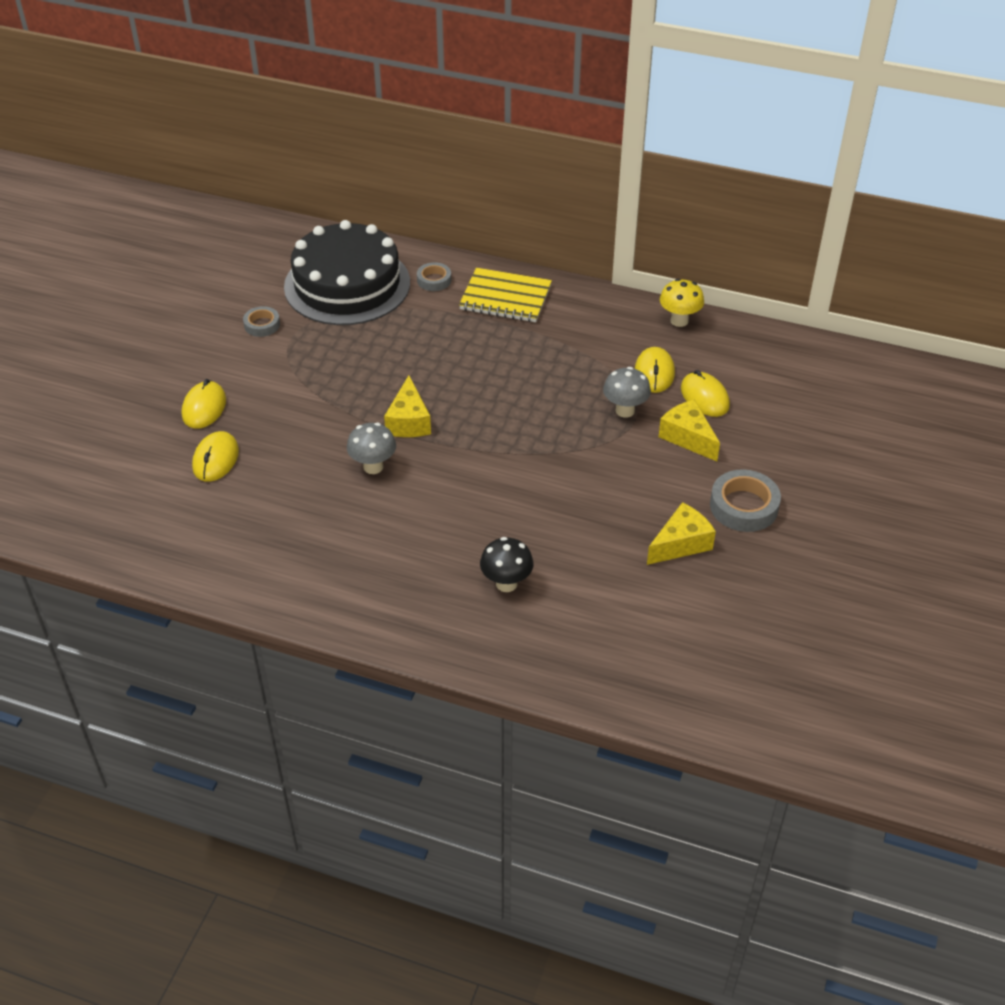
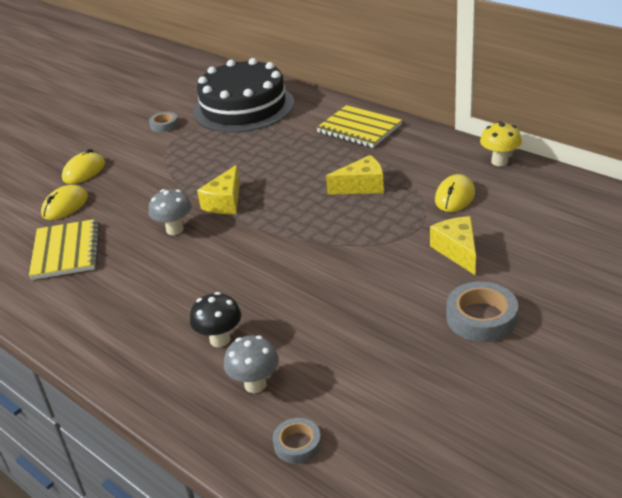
camera: 25 degrees right, 10 degrees down
grey tape [417,262,451,291] -> grey tape moved to [273,418,321,464]
grey mushroom [603,367,651,418] -> grey mushroom moved to [224,335,279,393]
yellow cheese [647,502,716,565] -> yellow cheese moved to [326,155,384,195]
yellow mouse [681,370,730,417] -> none
none -> yellow notebook [29,219,100,280]

